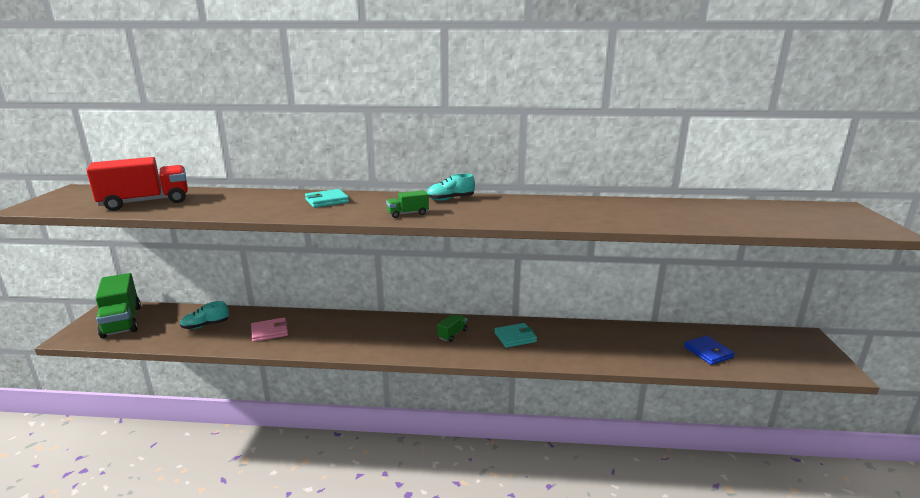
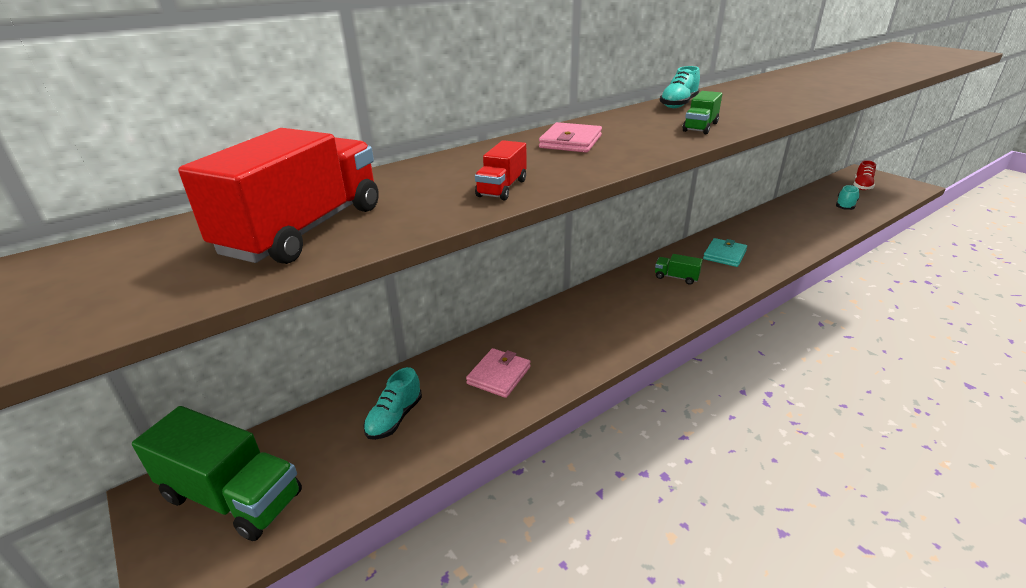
camera: 40 degrees left, 10 degrees up
turquoise wallet [305,189,349,208] -> pink wallet [539,122,602,153]
green truck [437,315,467,342] -> green truck turned 60 degrees counterclockwise [655,254,703,285]
blue wallet [684,335,735,365] -> turquoise shoe [836,185,860,210]
none -> red truck [475,140,527,201]
none -> red shoe [853,160,876,190]

